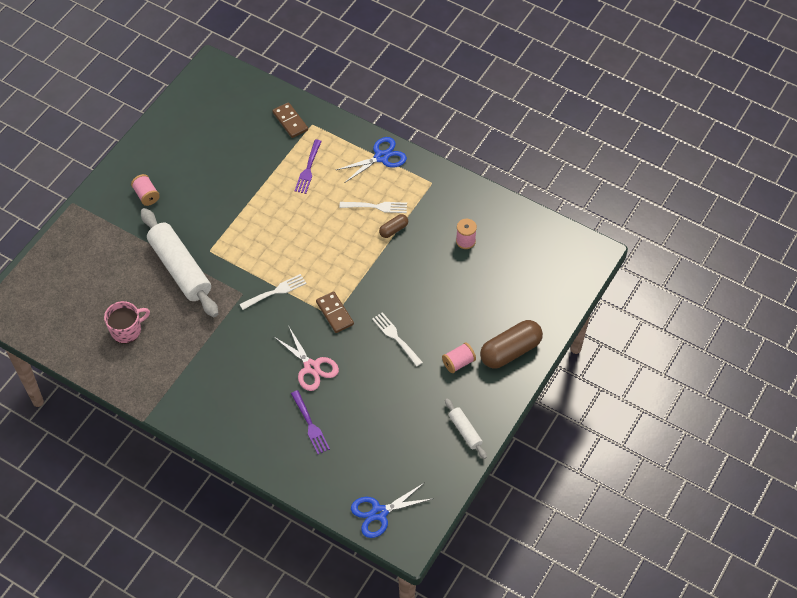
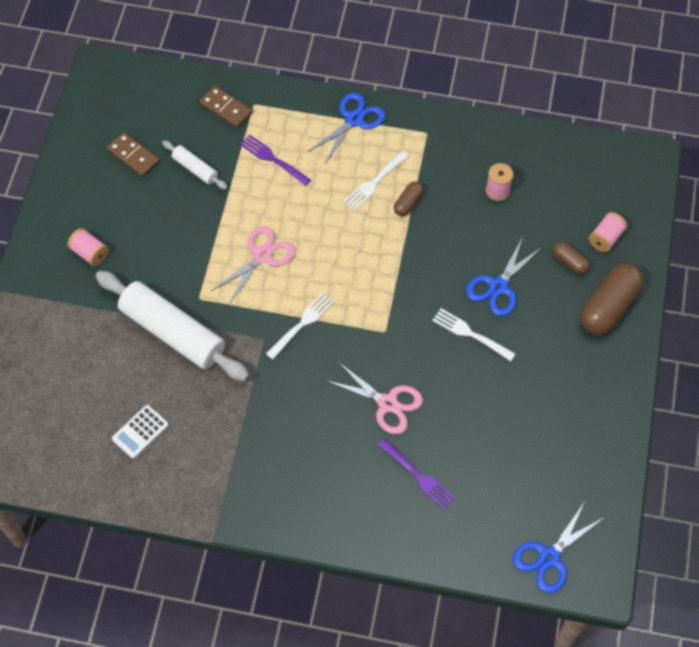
camera: 20 degrees left, 5 degrees up
pink mug [104,301,150,344] -> white calculator [112,405,169,459]
purple fork [295,139,322,194] -> purple fork turned 135 degrees clockwise [240,135,311,186]
brown domino [316,291,354,333] -> brown domino moved to [107,132,160,177]
white fork [340,202,407,213] -> white fork turned 150 degrees clockwise [344,151,409,211]
pink spool [442,343,476,373] -> pink spool moved to [589,212,628,252]
white rolling pin [445,399,487,459] -> white rolling pin moved to [162,140,228,190]
none -> pink scissors [211,226,295,305]
none -> blue scissors [466,237,542,316]
none -> brown capsule [553,242,590,275]

